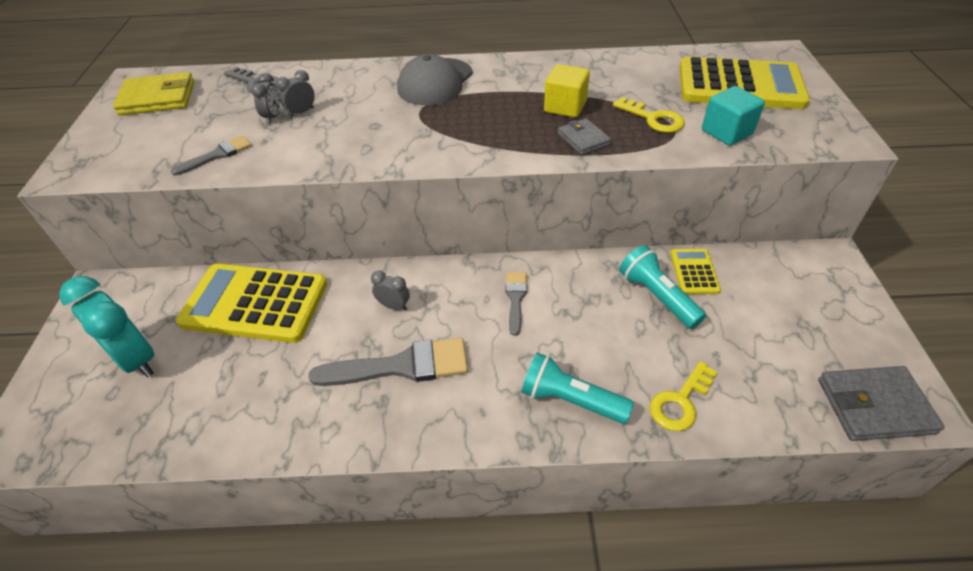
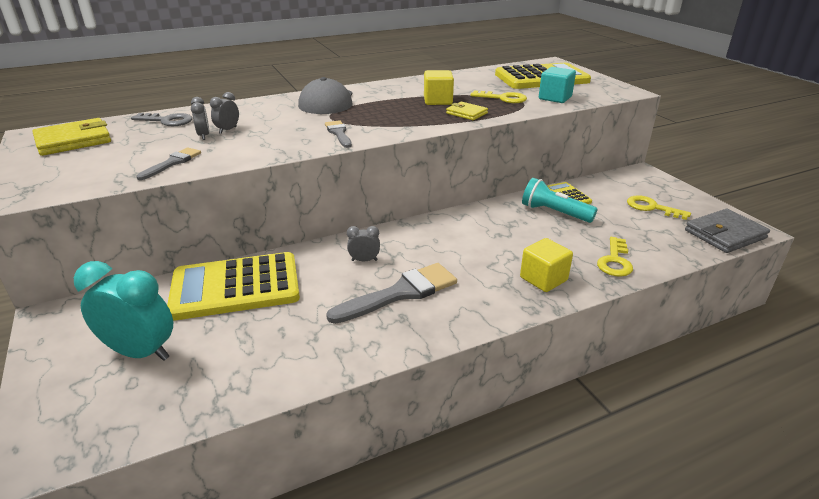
camera: 25 degrees left, 15 degrees down
grey brush [505,272,527,336] -> grey brush moved to [325,120,352,148]
turquoise flashlight [521,352,634,424] -> yellow cube [520,238,573,292]
grey wallet [558,118,611,155] -> yellow wallet [446,102,488,120]
none -> yellow key [627,195,691,220]

